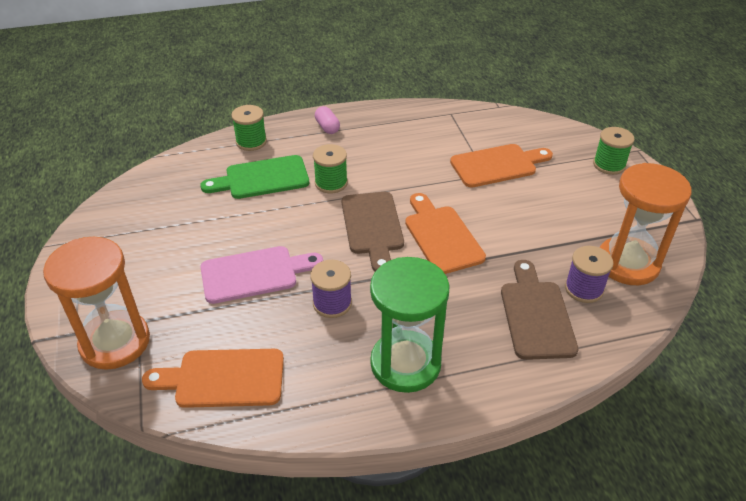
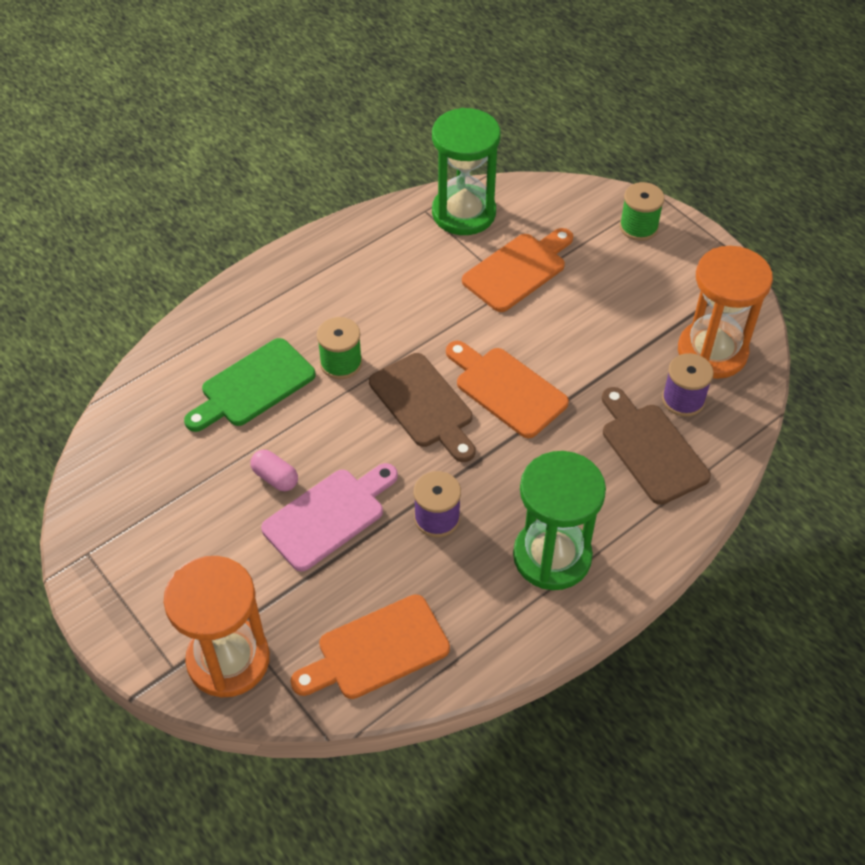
camera: 25 degrees left, 10 degrees up
green spool [231,105,267,151] -> none
pink capsule [315,106,340,134] -> pink capsule moved to [251,450,298,491]
none -> green hourglass [432,108,500,235]

